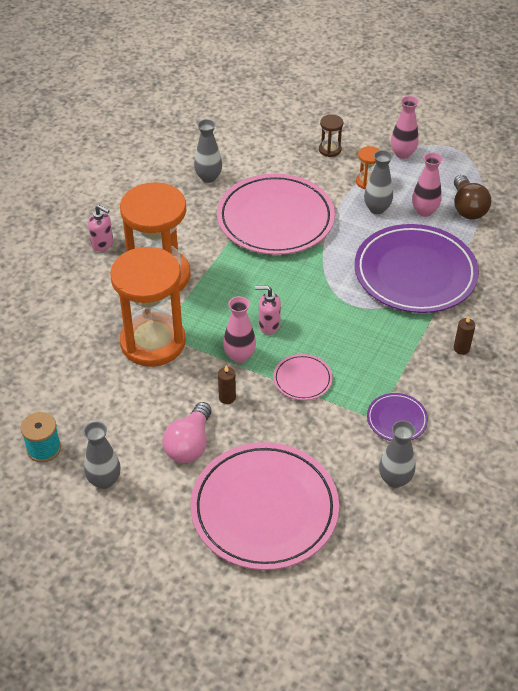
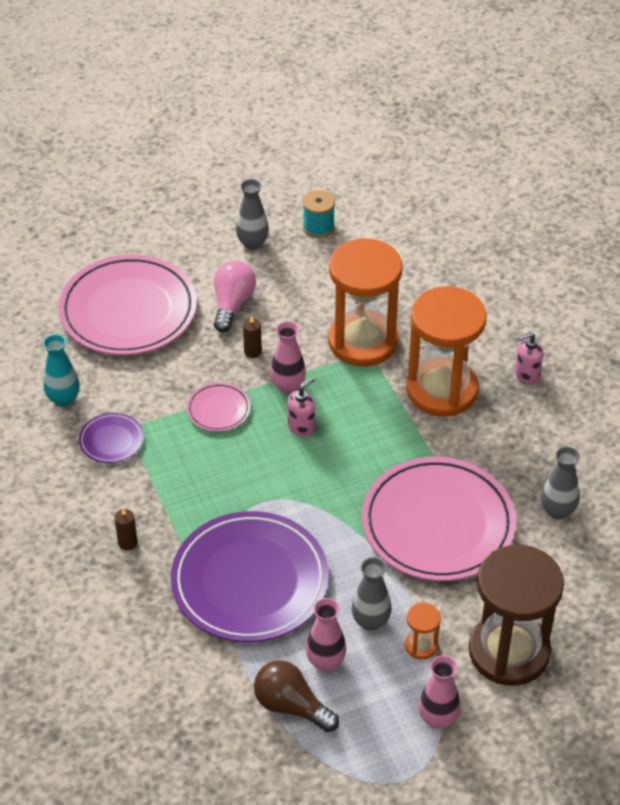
camera: 130 degrees right, 0 degrees up
pink light bulb [162,402,211,463] -> pink light bulb turned 45 degrees clockwise [214,261,256,332]
brown hourglass [319,115,343,157] -> brown hourglass [469,545,564,686], size x2.44
grey vase [379,420,415,488] -> turquoise vase [43,334,80,407]

